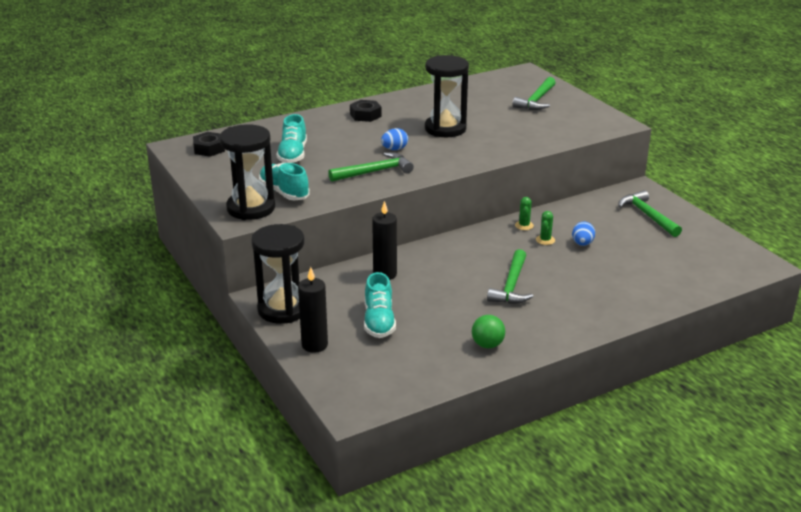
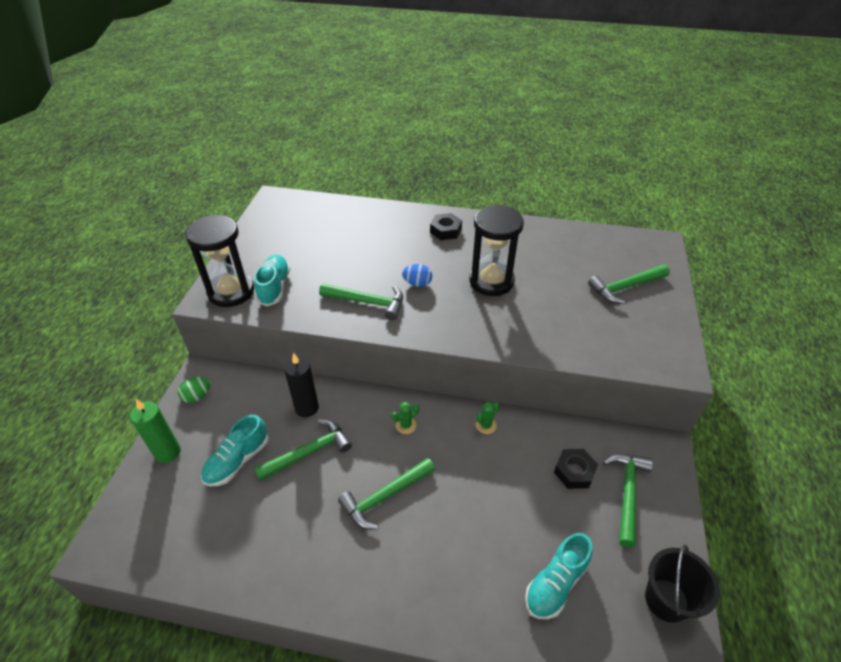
camera: 40 degrees right, 15 degrees up
black nut [193,132,225,157] -> black nut moved to [554,449,598,489]
black hourglass [251,224,305,324] -> green egg [178,377,210,403]
turquoise shoe [276,114,307,163] -> turquoise shoe moved to [525,533,593,619]
black candle [298,267,328,353] -> green candle [130,399,181,463]
green ball [472,315,505,348] -> none
green cactus [536,211,555,245] -> green cactus moved to [392,402,419,434]
blue egg [572,222,595,246] -> none
none -> green hammer [254,420,352,481]
none -> black bucket [645,544,720,623]

